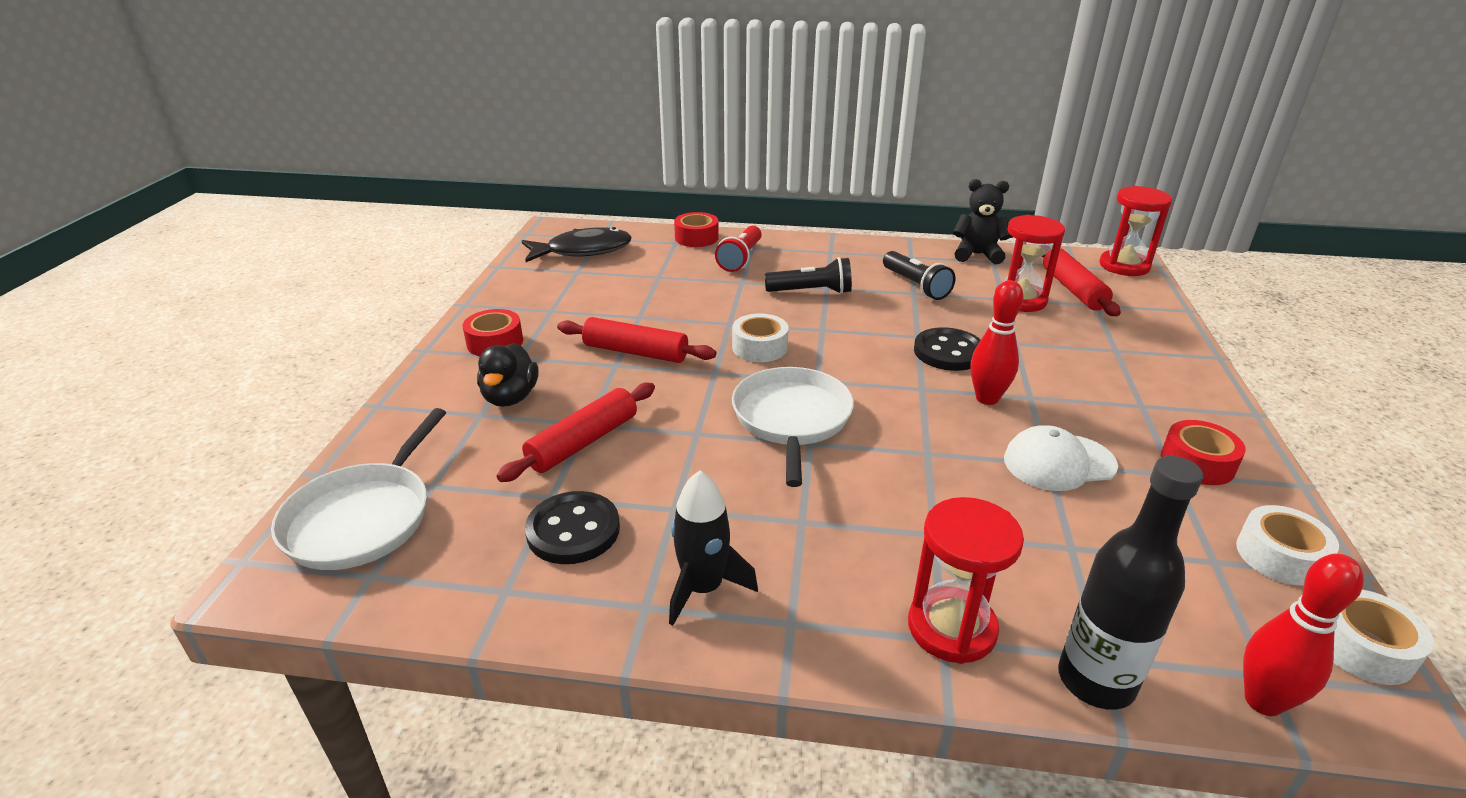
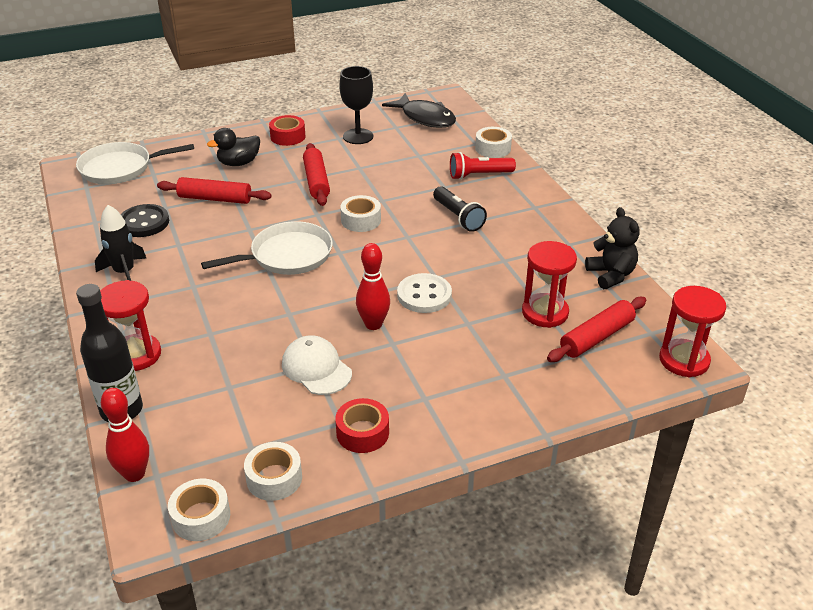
camera: 60 degrees right, 5 degrees up
red tape [674,212,719,247] -> white tape [475,127,512,158]
black flashlight [883,251,955,300] -> none
black button [914,327,980,371] -> white button [397,273,452,313]
none -> black goblet [339,66,373,144]

